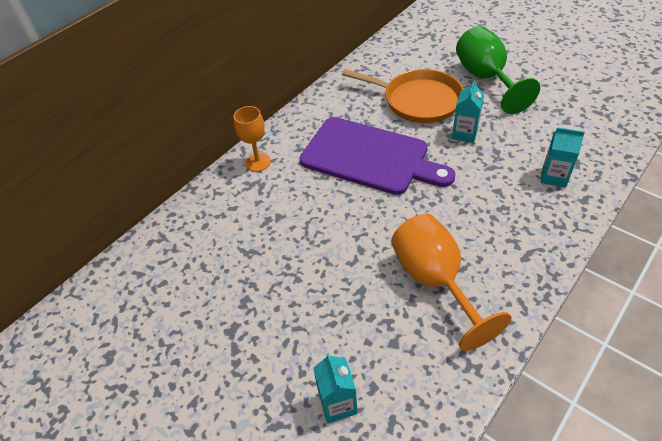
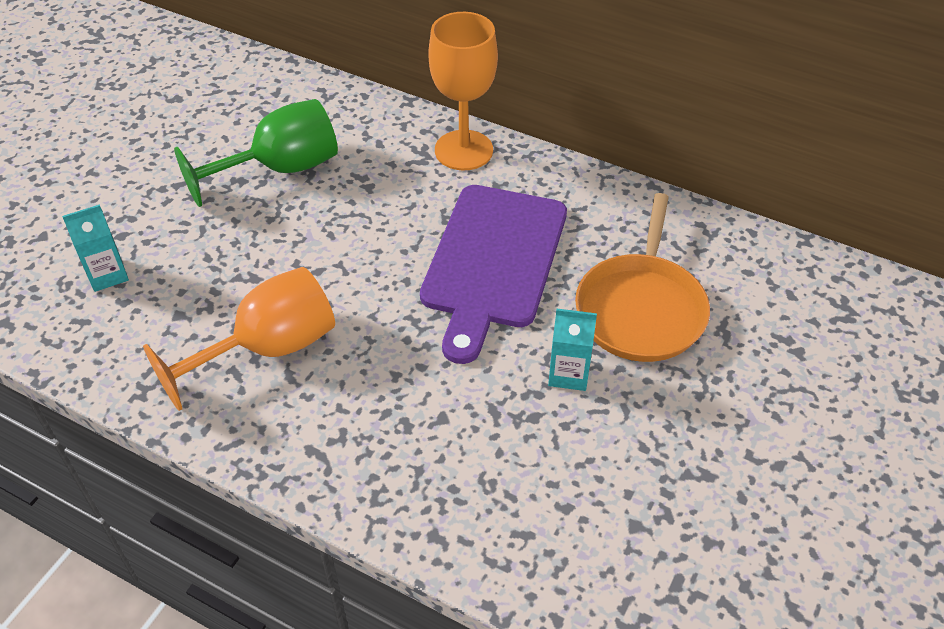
camera: 75 degrees right, 0 degrees up
orange goblet [234,106,271,172] -> orange goblet [428,12,498,170], size x1.67
green goblet [456,26,540,114] -> green goblet moved to [174,99,338,207]
turquoise carton [541,127,585,188] -> none

